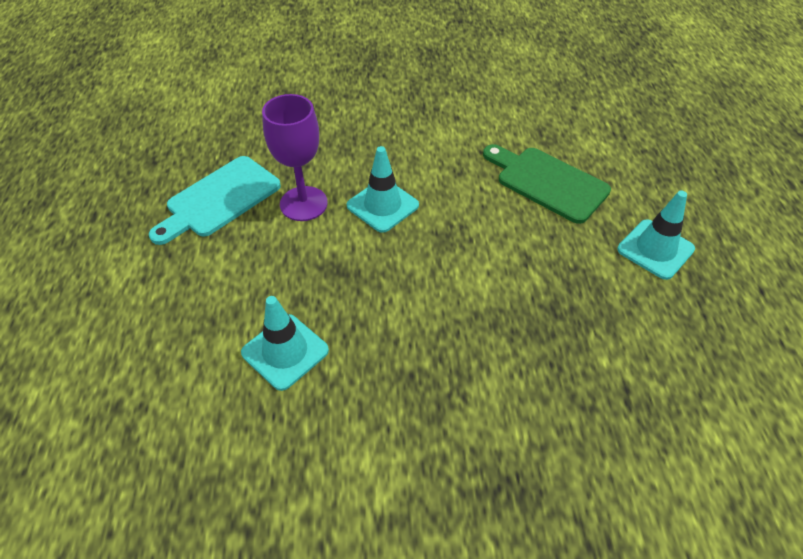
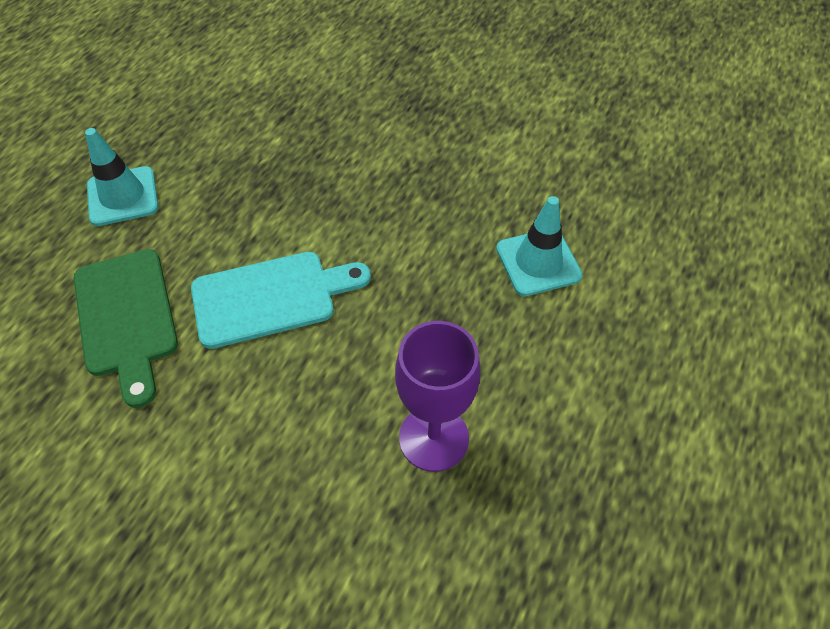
camera: 150 degrees left, 5 degrees up
turquoise cutting board [149,156,281,245] -> turquoise cutting board moved to [191,252,371,349]
turquoise traffic cone [347,146,419,233] -> none

